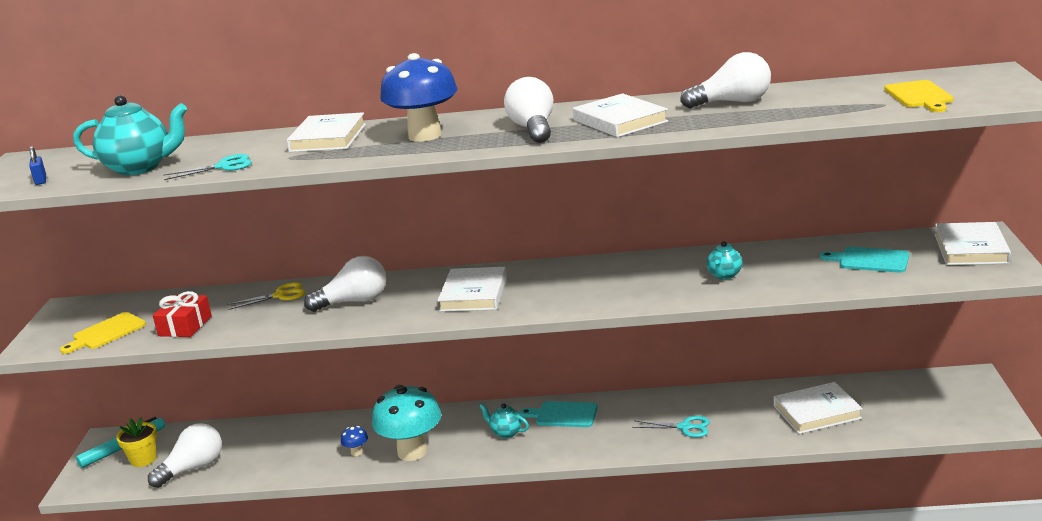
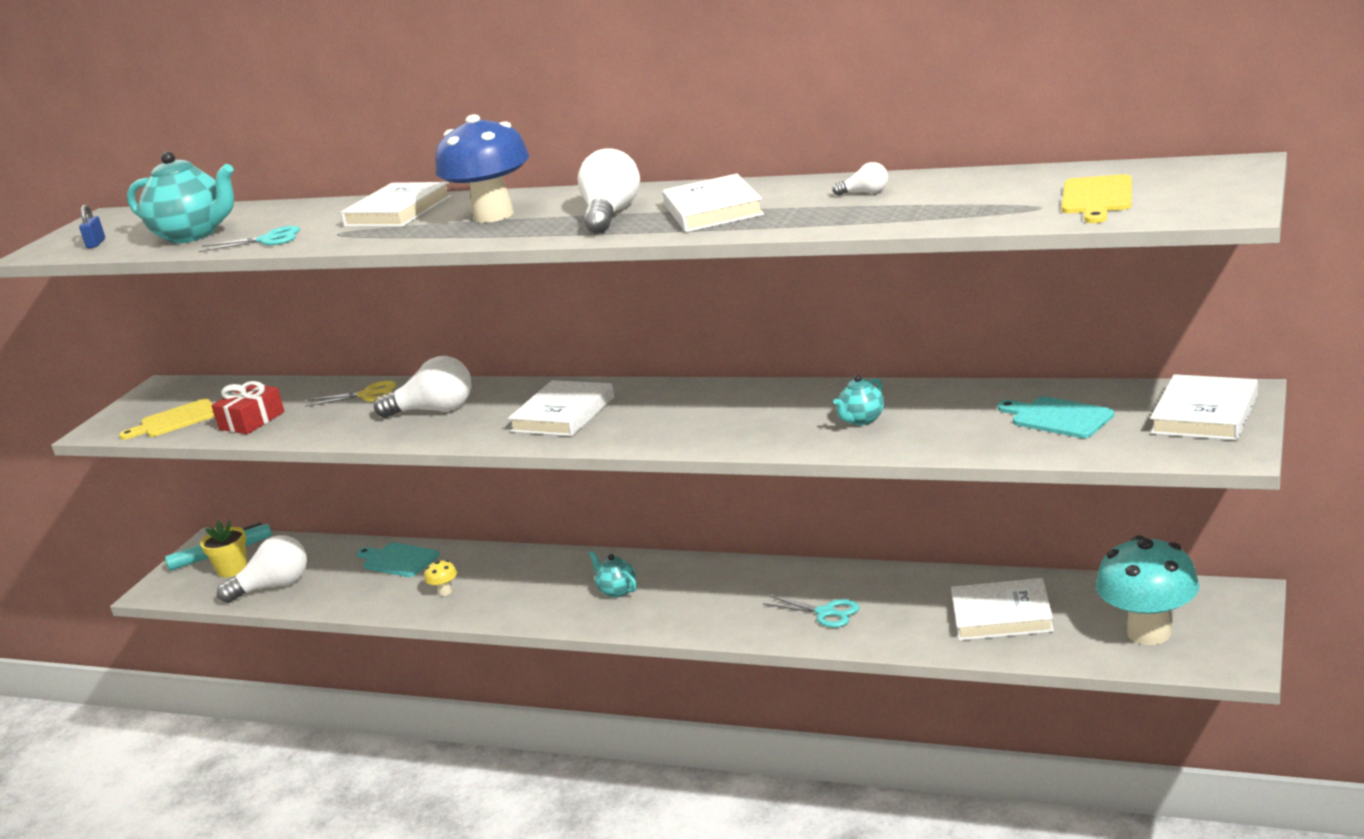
camera: 20 degrees right, 0 degrees up
blue mushroom [341,426,368,456] -> yellow mushroom [424,560,457,596]
turquoise mushroom [372,385,441,461] -> turquoise mushroom moved to [1096,535,1200,645]
turquoise cutting board [520,401,598,427] -> turquoise cutting board moved to [357,542,439,577]
white light bulb [680,52,771,108] -> white light bulb [832,162,888,196], size x0.47

